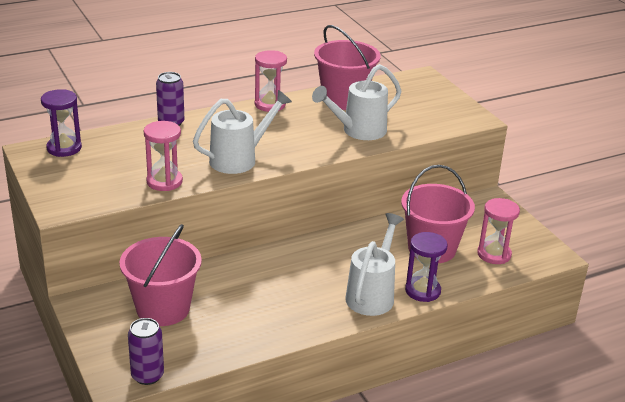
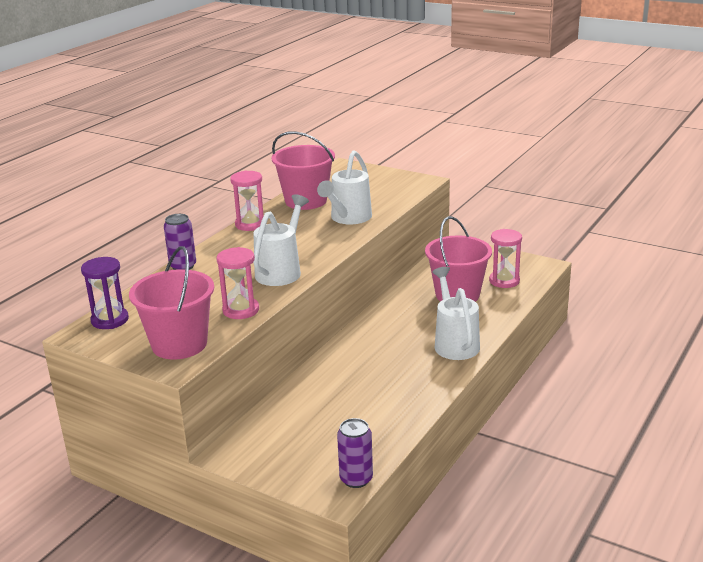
camera: 30 degrees left, 5 degrees down
pink bucket [119,224,202,326] -> pink bucket moved to [129,246,214,360]
purple hourglass [405,232,448,302] -> none

